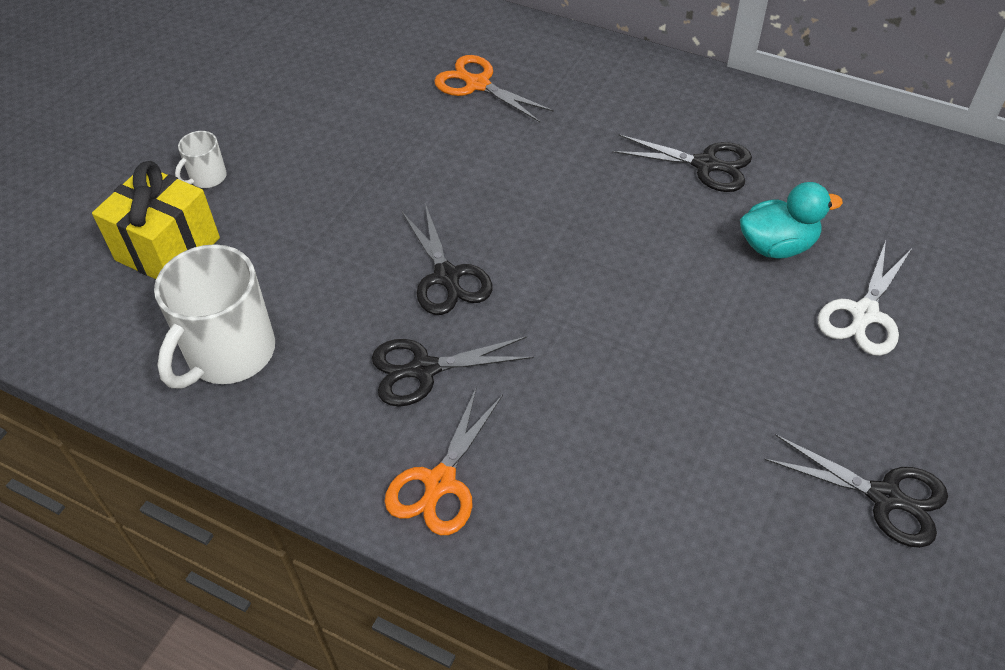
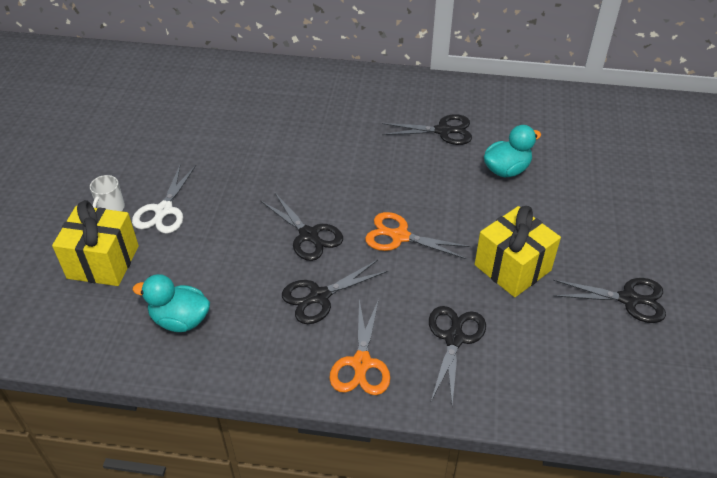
camera: 20 degrees left, 5 degrees down
white mug [154,244,275,389] -> turquoise duck [133,274,210,332]
orange scissors [434,55,554,122] -> orange scissors moved to [365,212,471,259]
white scissors [818,241,911,356] -> white scissors moved to [132,163,196,234]
none -> black scissors [429,306,486,405]
none -> yellow gift [475,206,561,297]

